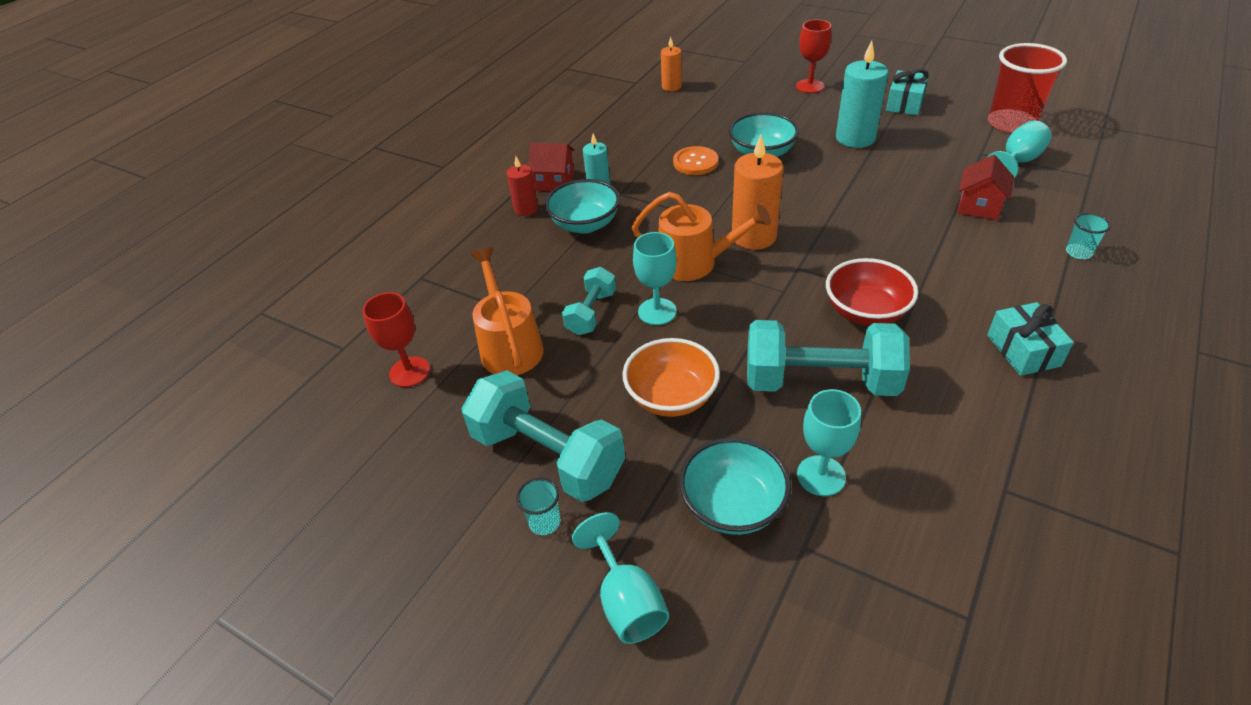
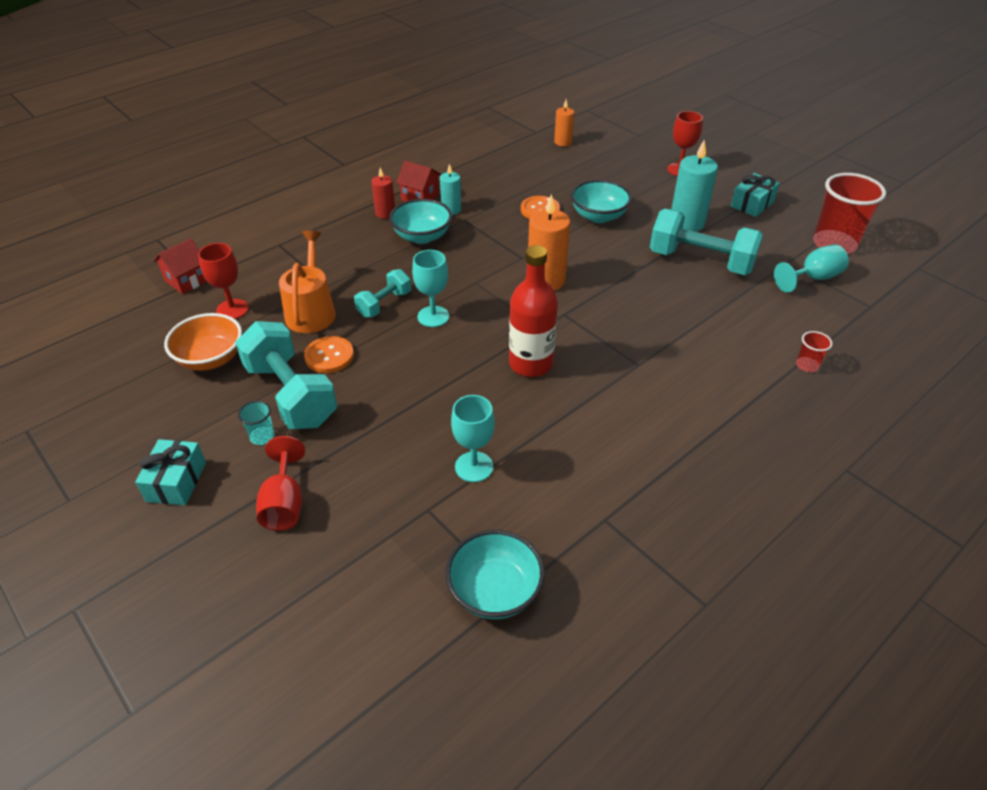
camera: 15 degrees right, 0 degrees up
turquoise goblet [572,512,669,644] -> red goblet [256,436,305,531]
orange bowl [622,338,720,417] -> orange bowl moved to [164,313,242,371]
orange watering can [632,192,771,281] -> none
turquoise bowl [679,438,791,535] -> turquoise bowl moved to [445,530,545,619]
turquoise dumbbell [747,320,910,396] -> turquoise dumbbell moved to [650,209,763,275]
red bowl [826,258,918,326] -> none
red house [957,155,1014,220] -> red house moved to [153,238,207,294]
turquoise gift [987,302,1074,376] -> turquoise gift moved to [135,439,206,505]
turquoise cup [1066,213,1111,259] -> red cup [796,331,833,372]
none -> orange button [304,336,354,373]
none -> red bottle [509,245,558,377]

